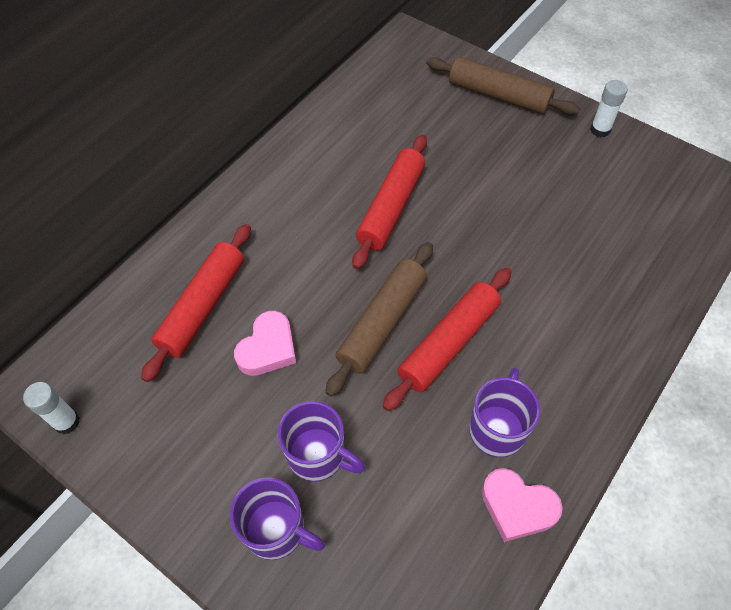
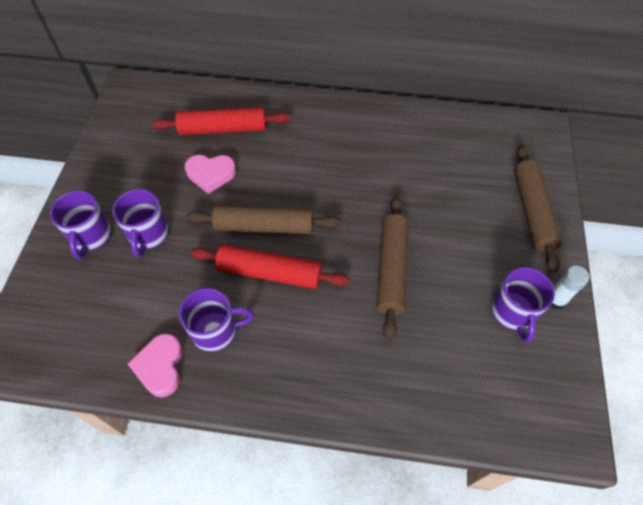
camera: 60 degrees right, 0 degrees up
white glue stick [23,382,80,434] -> none
red rolling pin [352,135,427,269] -> none
none -> brown rolling pin [377,196,409,340]
none -> purple mug [491,267,555,343]

